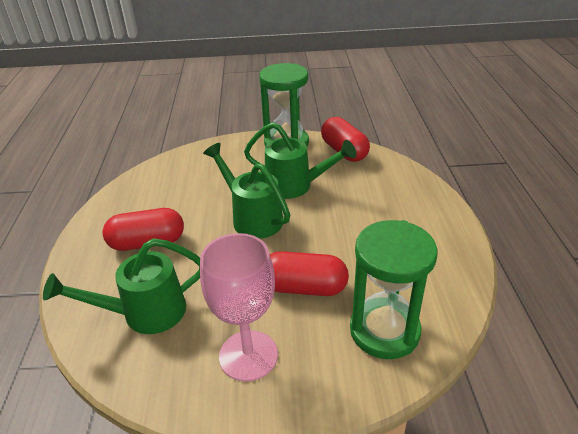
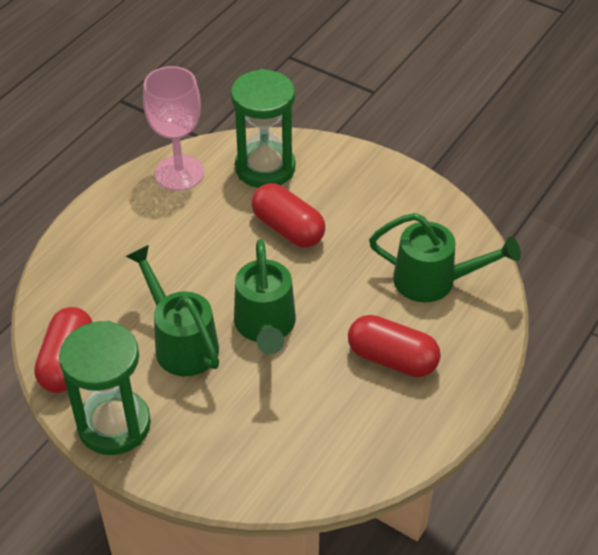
camera: 145 degrees left, 10 degrees up
pink goblet [200,233,278,381] -> pink goblet moved to [143,66,204,191]

